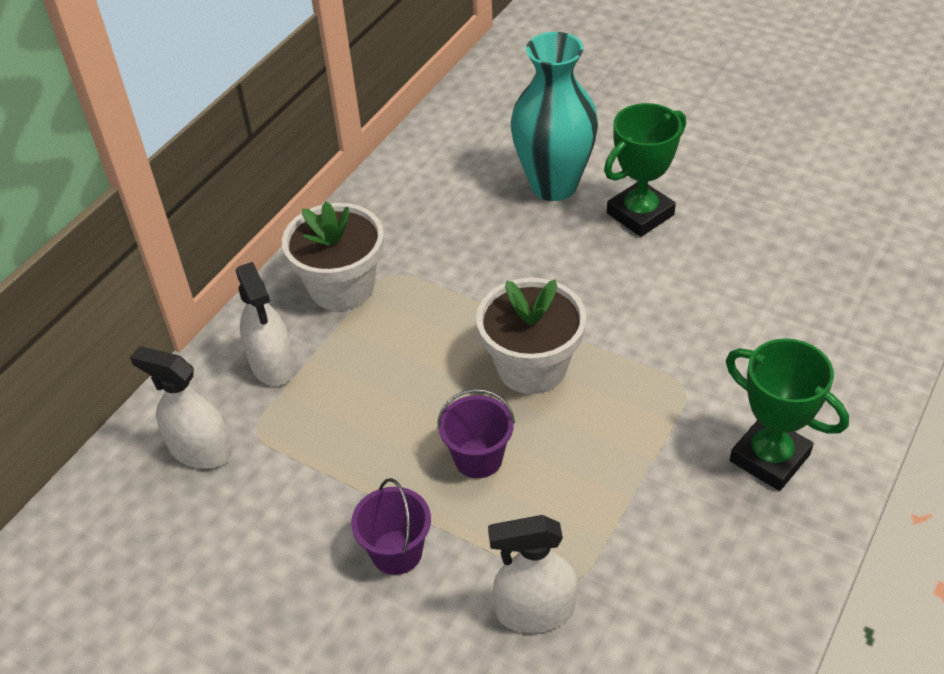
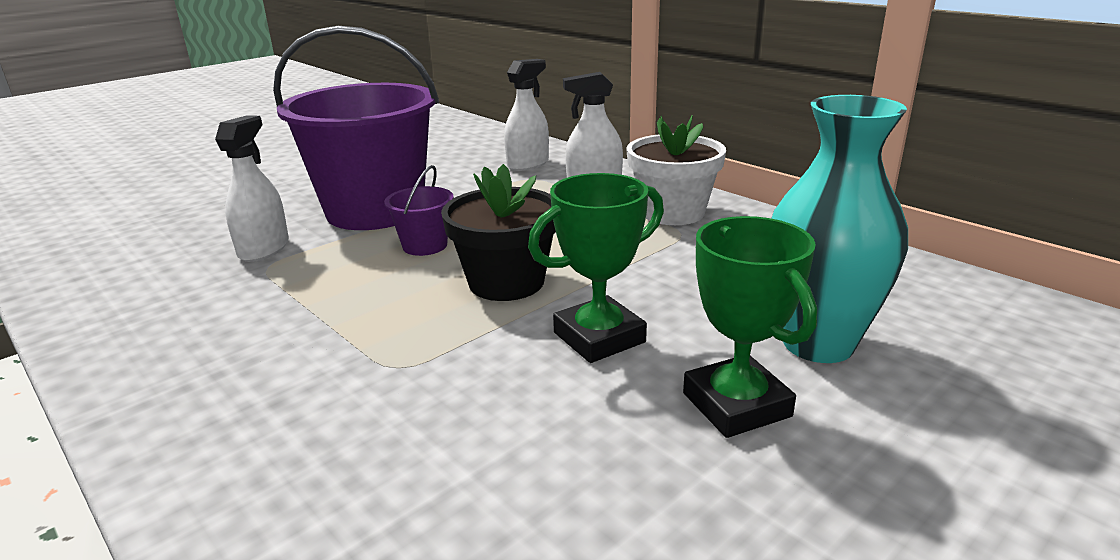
camera: 105 degrees right, 20 degrees down
purple bucket [351,478,431,575] -> purple bucket [273,26,439,230], size x2.43
white flower pot [476,278,586,394] -> black flower pot [441,164,556,301]
green trophy [726,338,849,491] -> green trophy moved to [528,173,664,363]

